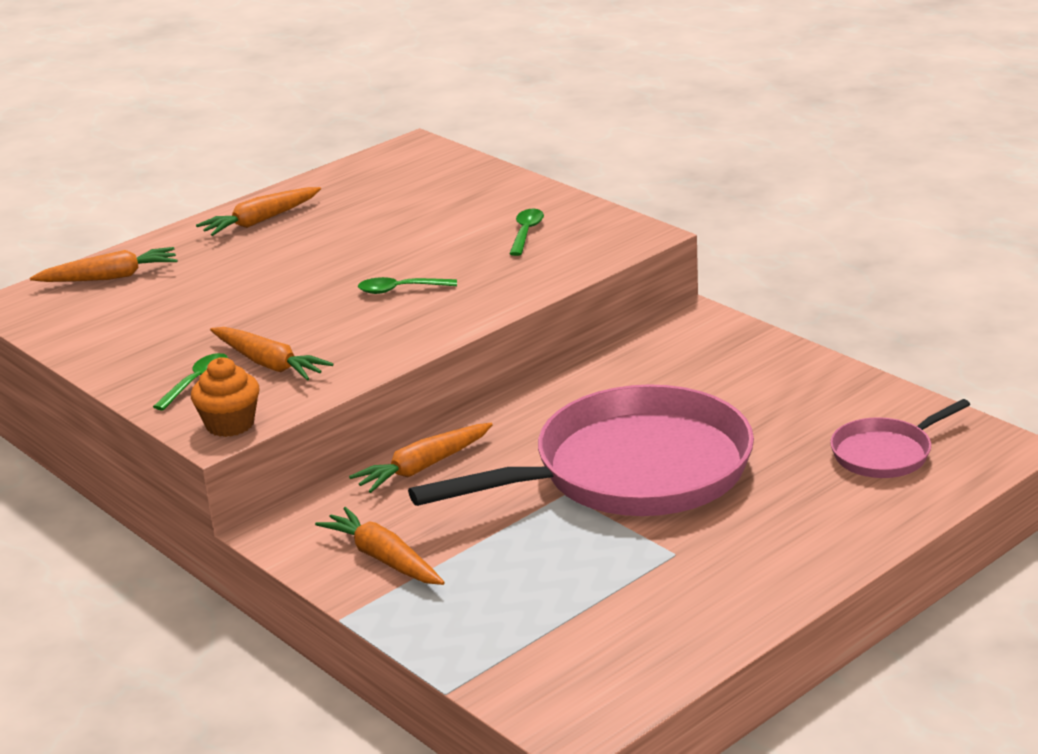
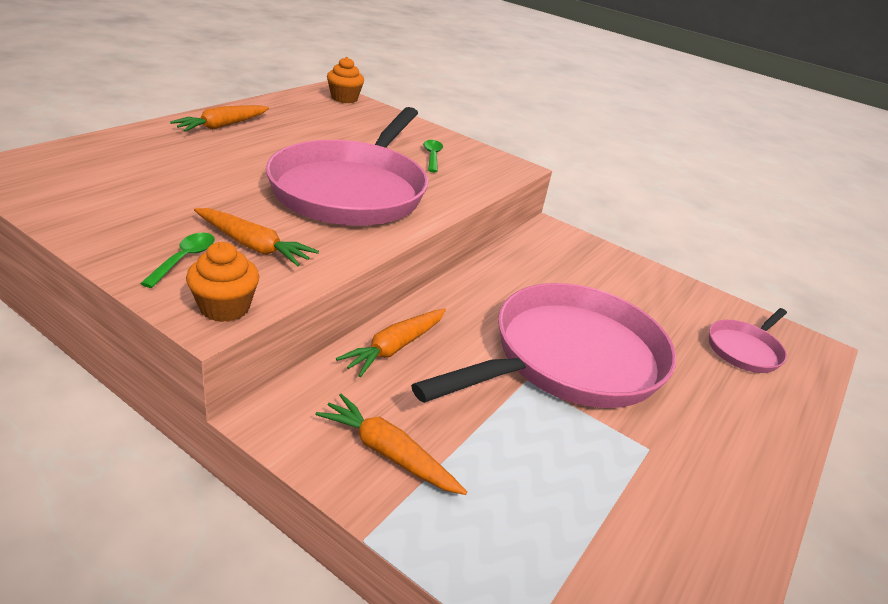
camera: 20 degrees left, 5 degrees up
orange carrot [30,247,178,282] -> none
green spoon [358,277,457,294] -> pink pan [266,107,428,226]
none -> orange cupcake [327,57,364,103]

